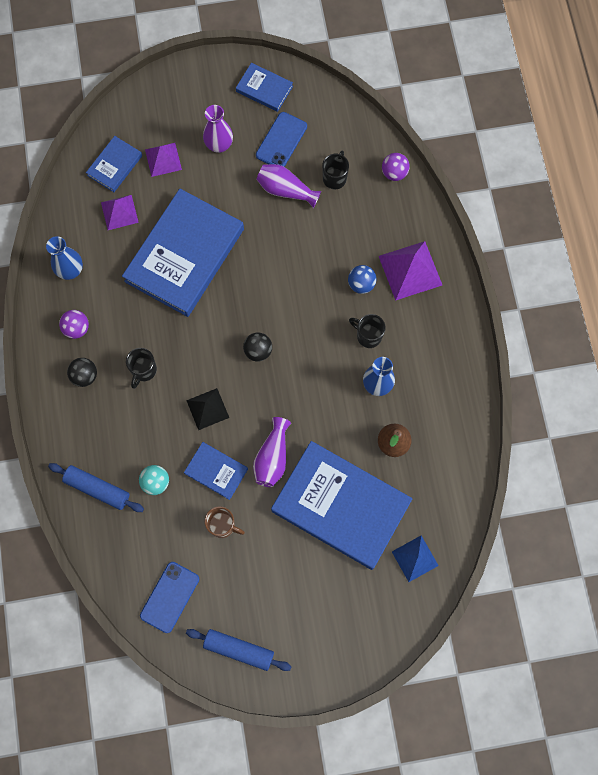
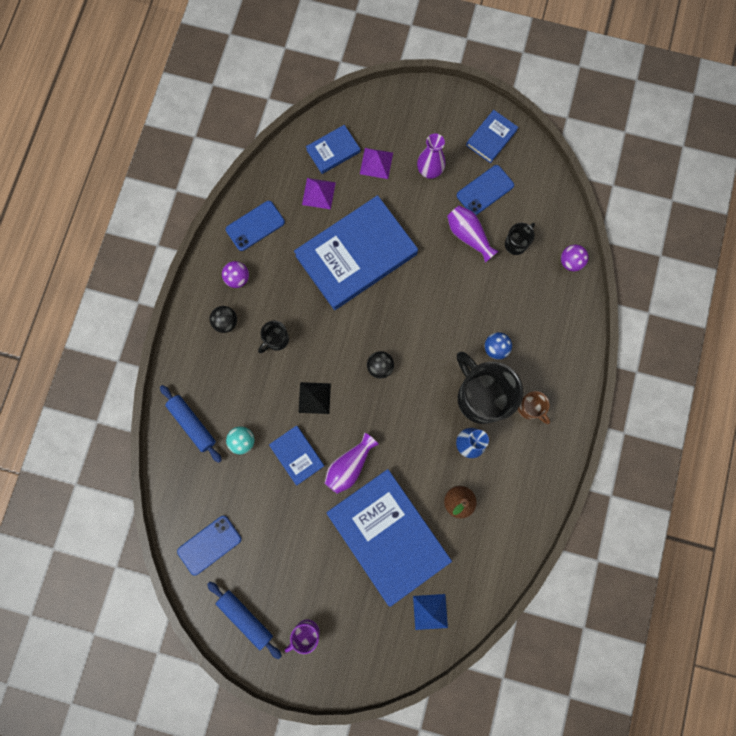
camera: 25 degrees right, 5 degrees up
blue vase [46,236,83,280] -> blue phone [226,201,285,251]
brown mug [205,506,245,538] -> brown mug moved to [518,391,550,424]
blue book [236,63,293,112] -> blue book turned 75 degrees clockwise [466,110,518,163]
black mug [349,314,386,348] -> black mug [457,352,523,424], size x2.12
purple pyramid [379,241,442,301] -> none
none -> purple mug [285,619,320,654]

